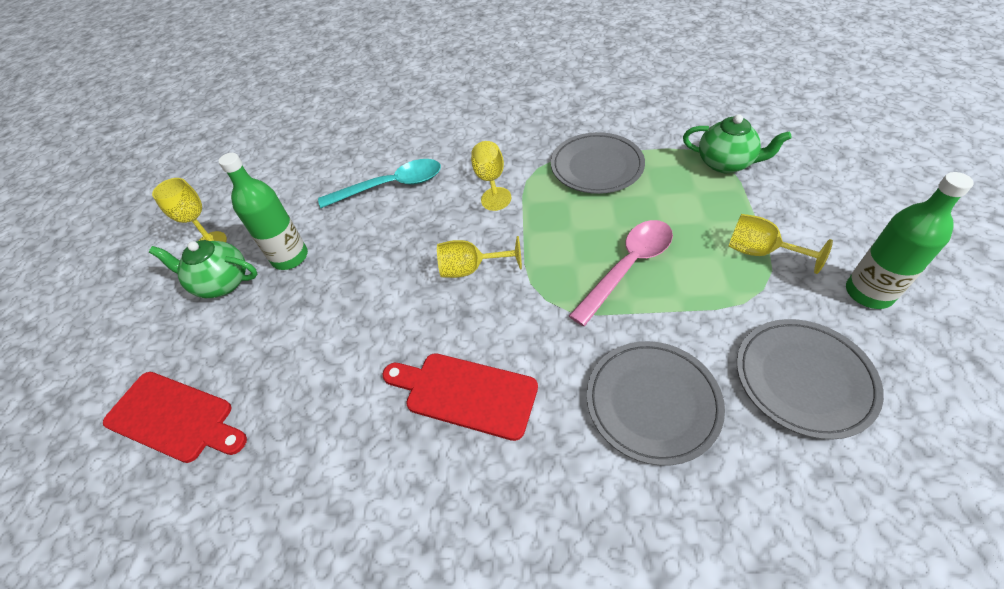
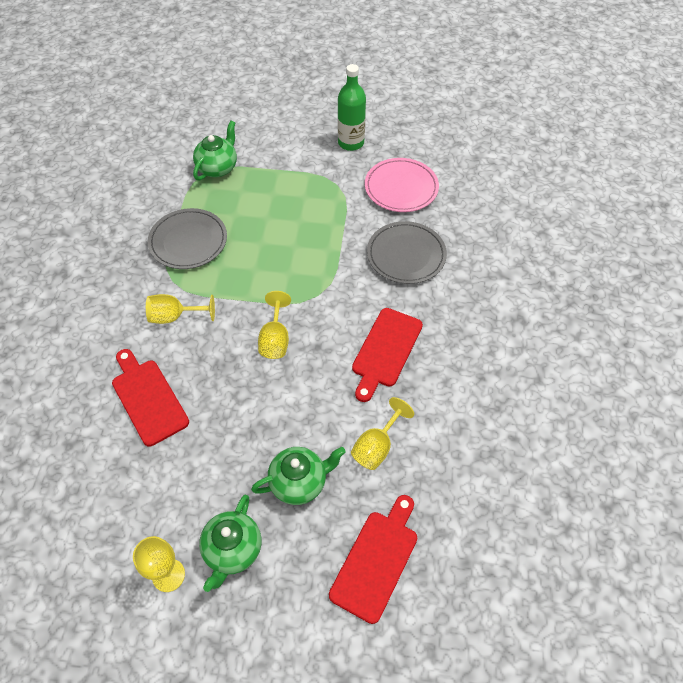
camera: 90 degrees left, 5 degrees up
green bottle [218,153,308,270] -> none
turquoise spoon [318,159,441,208] -> red cutting board [112,349,189,446]
pink spoon [569,220,673,326] -> none
yellow goblet [728,214,833,274] -> yellow goblet moved to [351,397,414,470]
grey plate [737,319,884,440] -> pink plate [365,158,439,212]
none -> green teapot [251,447,346,505]

